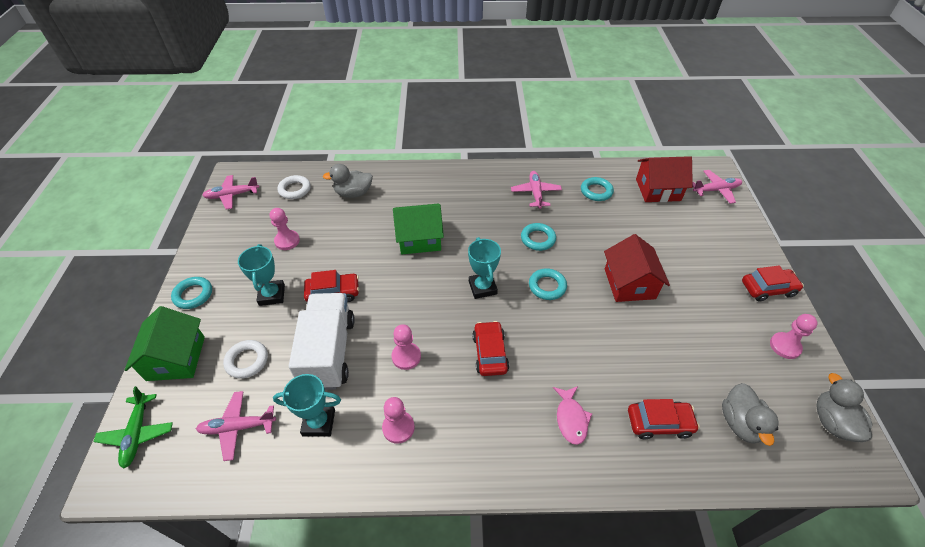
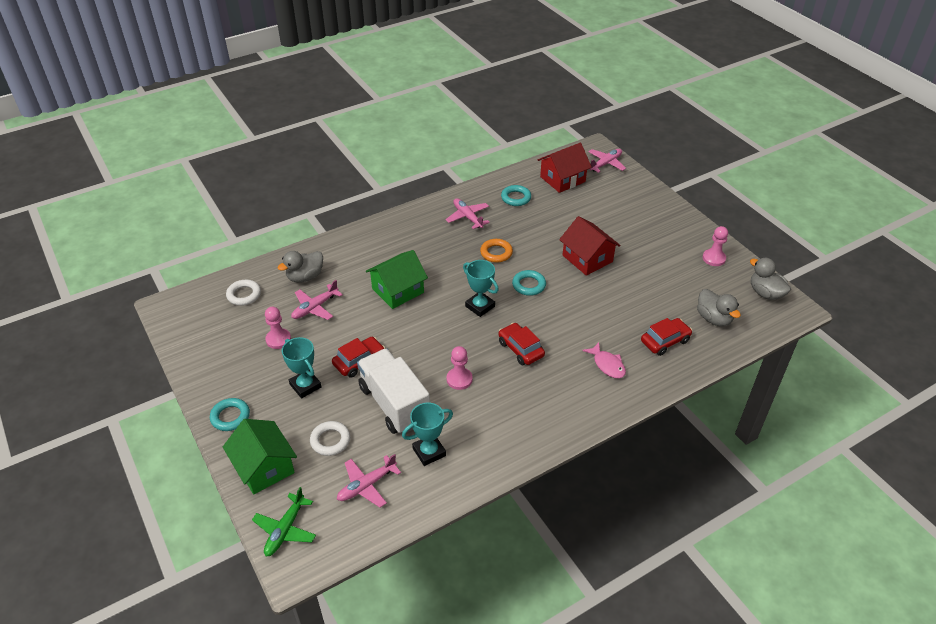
camera: 30 degrees left, 5 degrees down
green plane [93,386,173,469] -> green plane turned 60 degrees clockwise [252,487,316,556]
pink plane [202,175,259,209] -> pink plane moved to [291,280,343,320]
pink pawn [382,397,415,444] -> none
turquoise ring [521,223,556,251] -> orange ring [480,239,513,263]
red car [742,266,804,302] -> none

